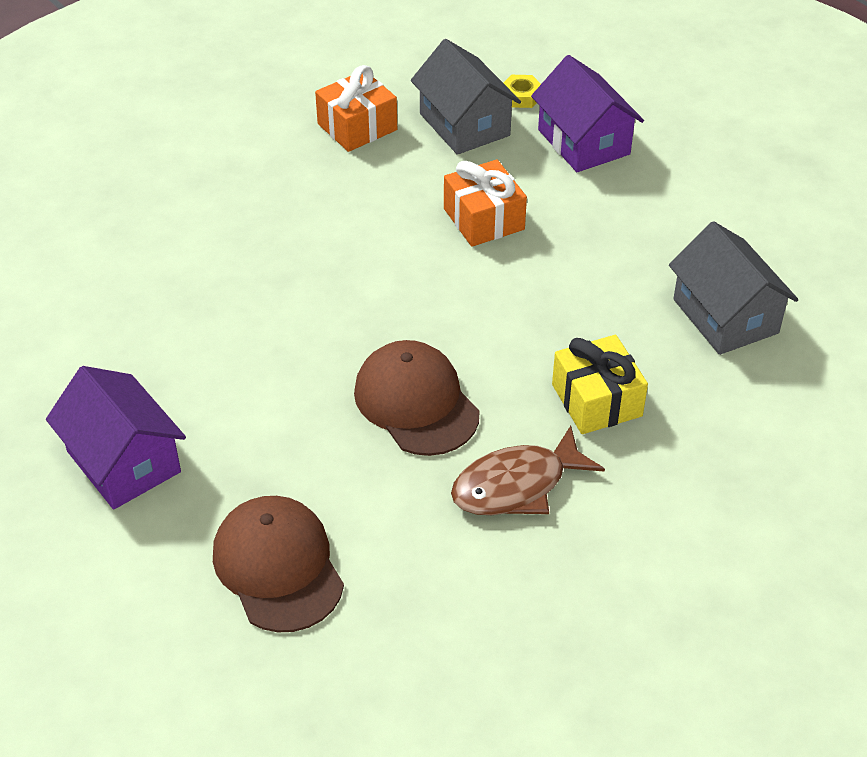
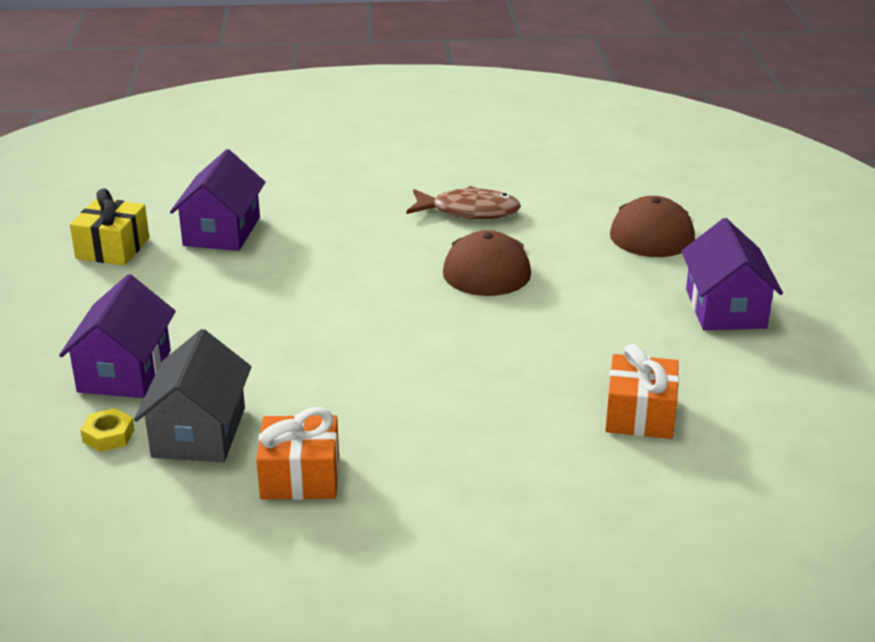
camera: 145 degrees left, 15 degrees down
orange gift [444,159,527,247] -> orange gift moved to [605,344,679,439]
yellow gift [552,335,648,434] -> yellow gift moved to [70,188,149,265]
grey house [669,221,798,355] -> purple house [170,149,265,251]

